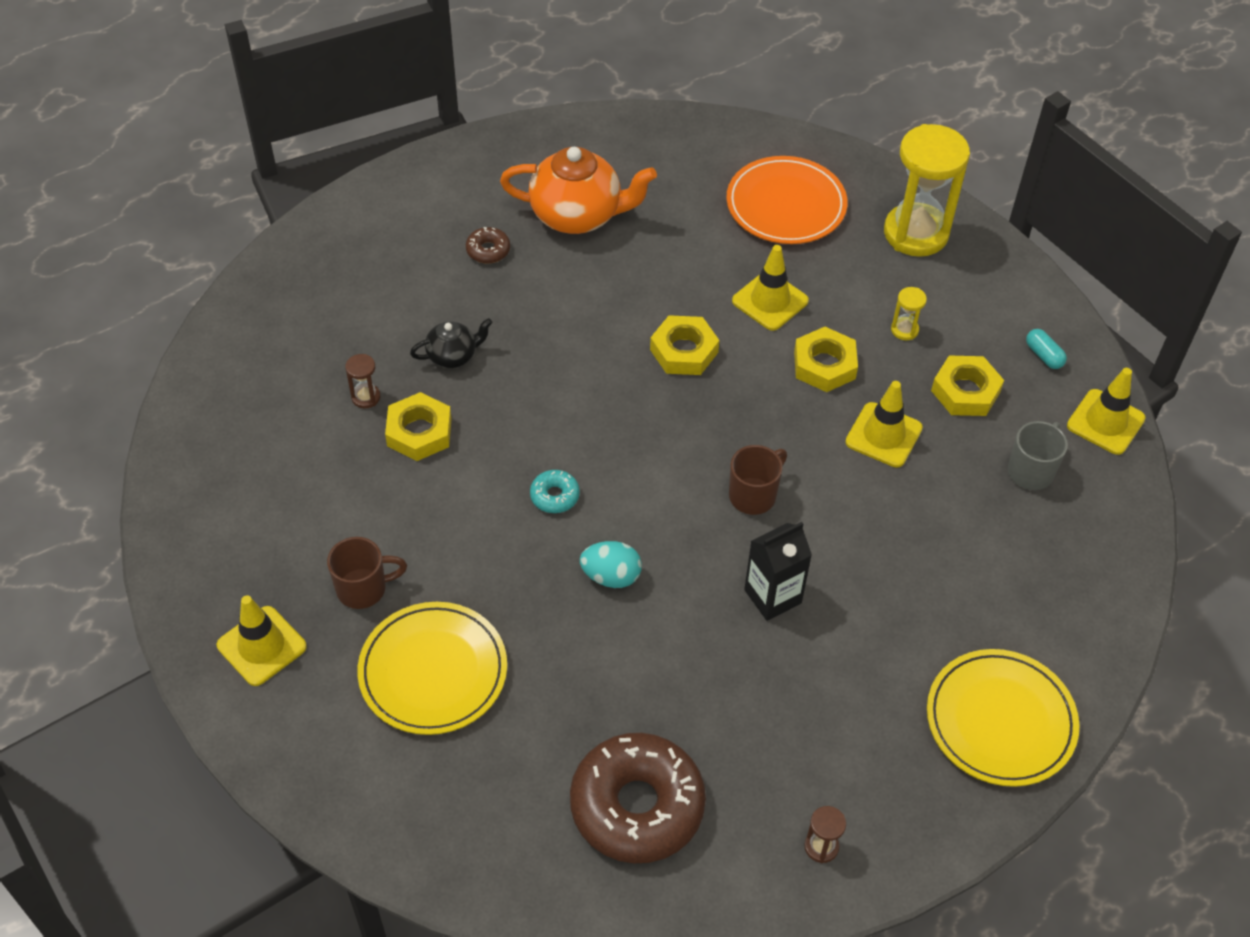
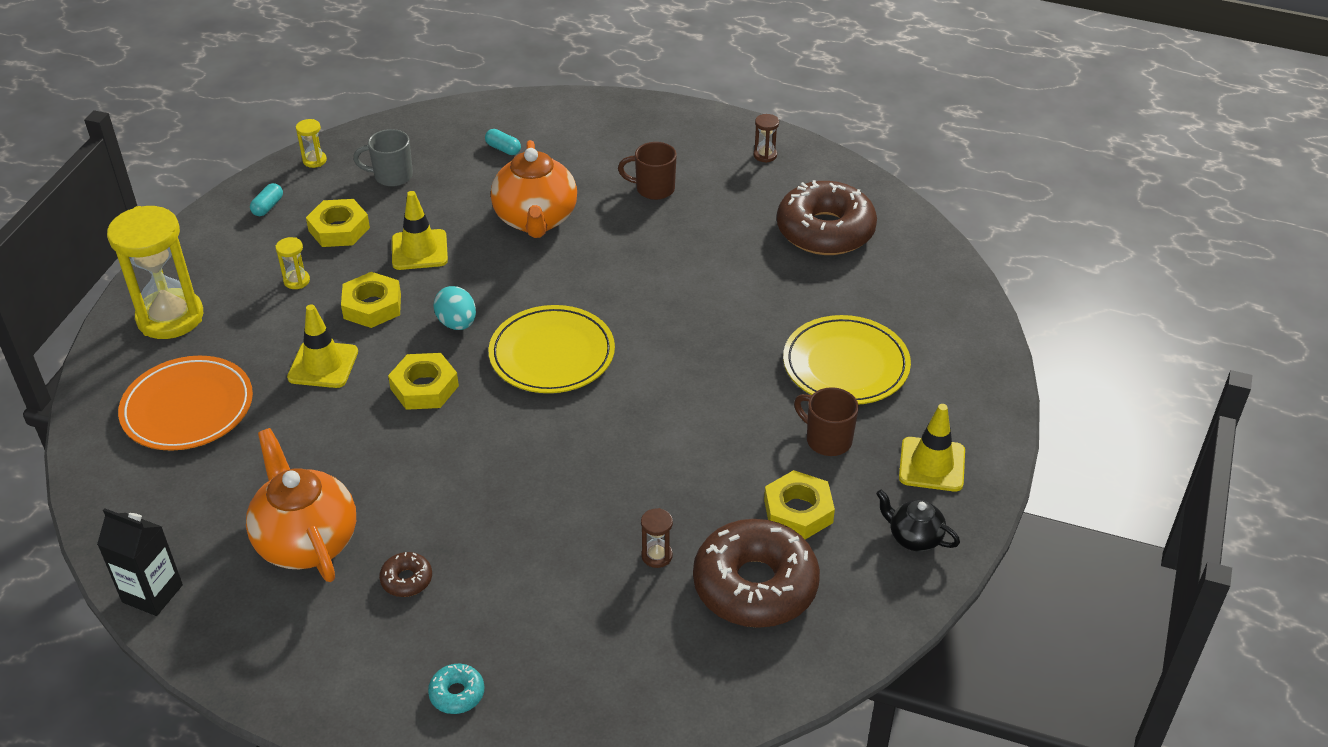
camera: 125 degrees left, 10 degrees down
yellow nut [385,392,452,461] -> yellow nut moved to [764,470,835,539]
black teapot [410,318,492,368] -> black teapot moved to [876,490,960,552]
turquoise donut [530,470,580,513] -> turquoise donut moved to [428,664,484,714]
turquoise egg [580,541,642,588] -> turquoise egg moved to [433,286,476,330]
brown mug [729,445,787,515] -> brown mug moved to [618,142,677,200]
black carton [744,522,812,621] -> black carton moved to [97,508,183,616]
yellow plate [927,649,1079,787] -> yellow plate moved to [488,305,615,393]
yellow traffic cone [1067,368,1146,455] -> yellow hourglass [296,119,327,168]
none -> turquoise capsule [485,129,521,155]
none -> orange teapot [491,140,577,238]
none -> brown donut [693,519,820,628]

